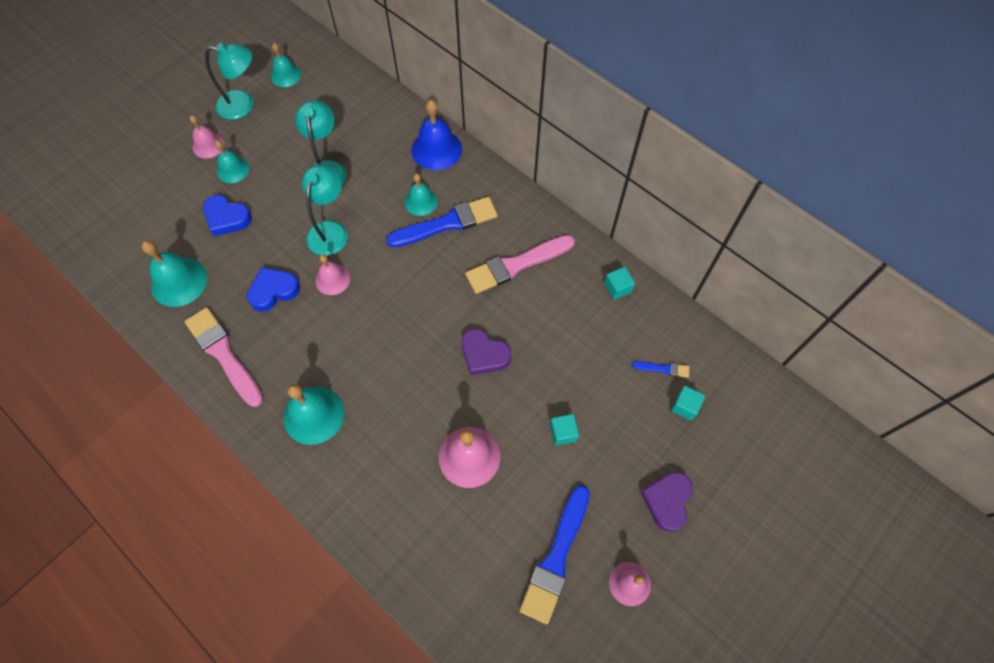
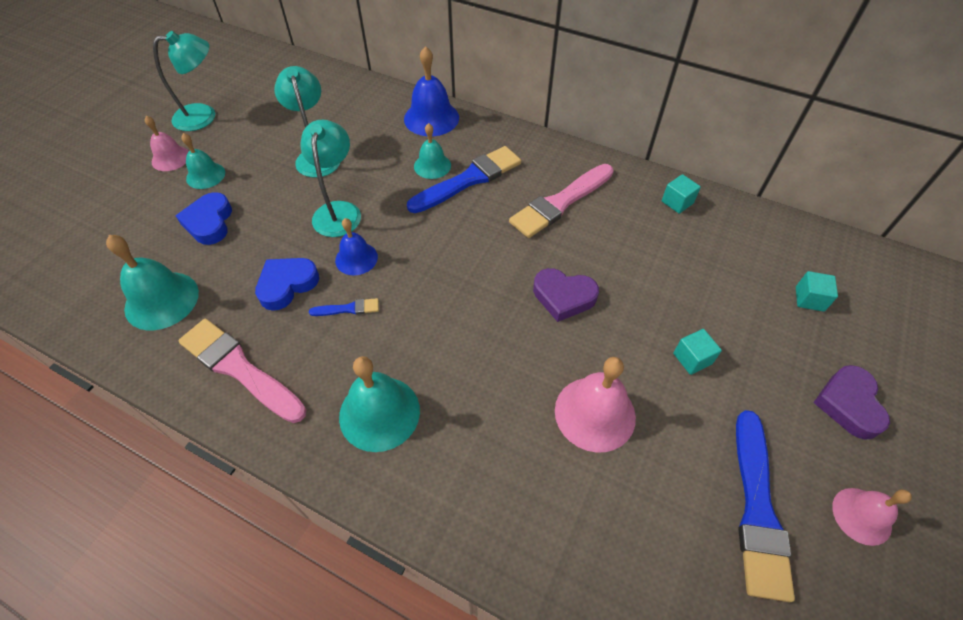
camera: 15 degrees left, 10 degrees down
blue heart [203,195,252,236] -> blue heart turned 75 degrees clockwise [176,192,232,245]
turquoise bell [271,43,301,87] -> none
pink bell [315,255,350,295] -> blue bell [335,218,378,275]
blue brush [632,361,689,378] -> blue brush moved to [309,298,379,316]

